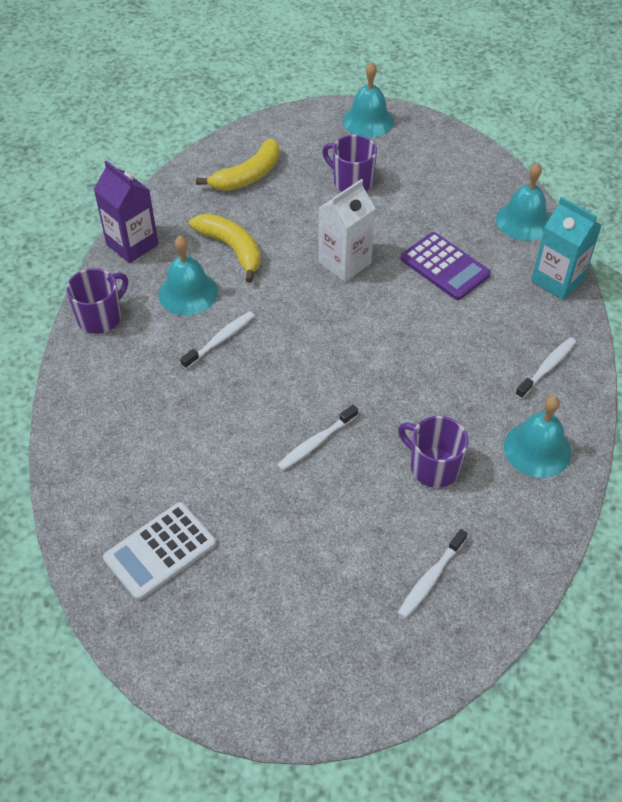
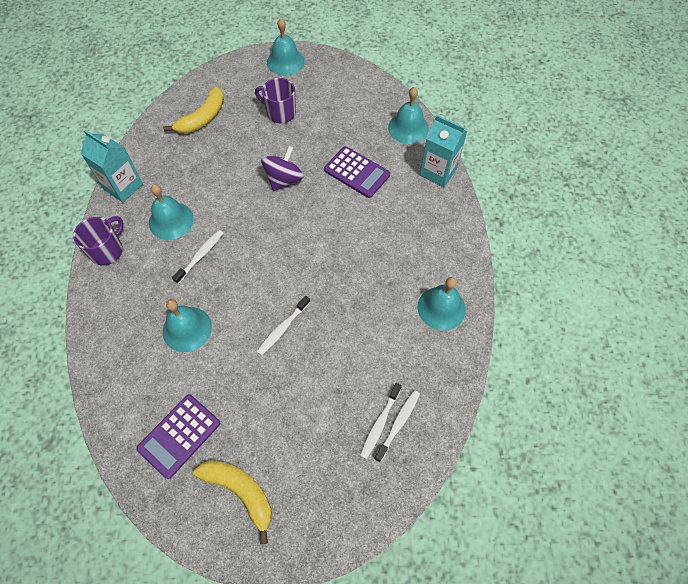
camera: 10 degrees left, 10 degrees up
purple carton [94,161,159,263] -> turquoise carton [81,130,143,203]
white calculator [103,502,216,600] -> purple calculator [136,394,220,479]
yellow banana [189,214,261,283] -> yellow banana moved to [193,460,271,544]
white carton [318,179,376,282] -> purple spinning top [261,146,304,191]
purple mug [398,416,469,488] -> none
white toothbrush [515,337,576,399] -> white toothbrush moved to [374,390,420,462]
none -> turquoise bell [163,299,212,352]

